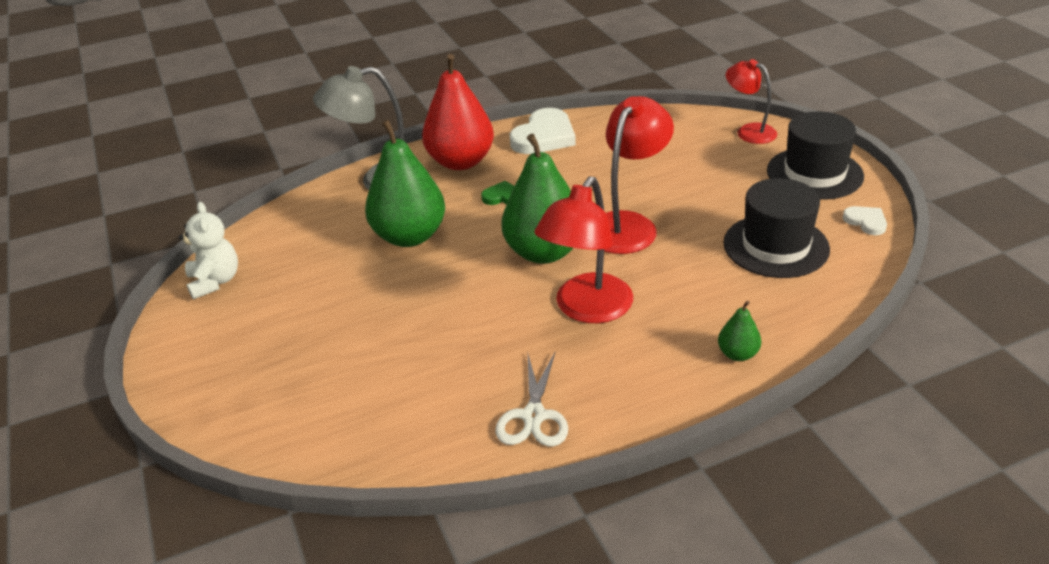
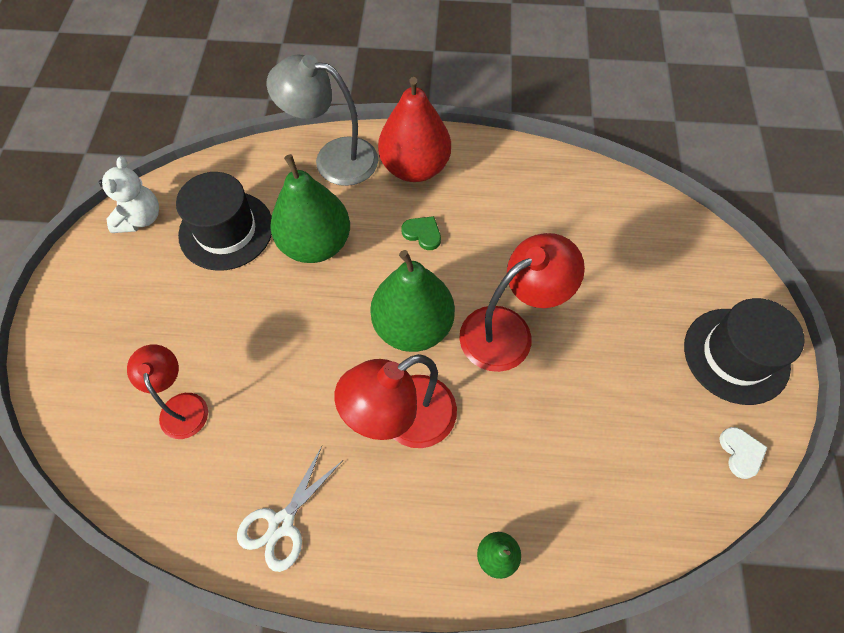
camera: 25 degrees right, 25 degrees up
white heart [510,108,576,154] -> none
black hat [723,178,830,278] -> black hat moved to [176,172,272,271]
red lamp [726,59,777,144] -> red lamp moved to [127,344,208,439]

